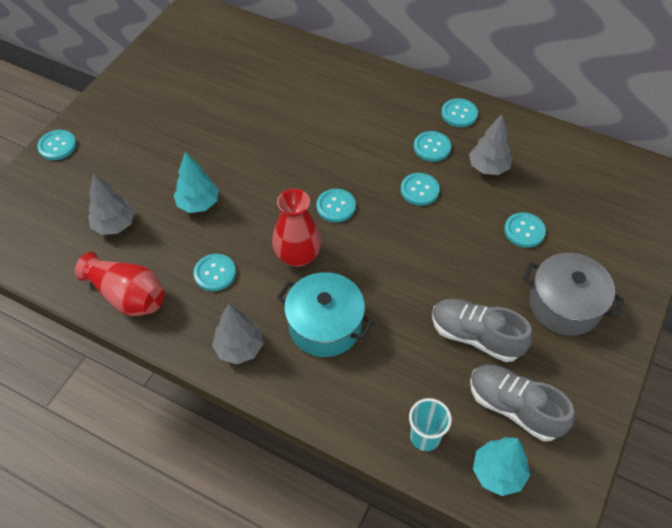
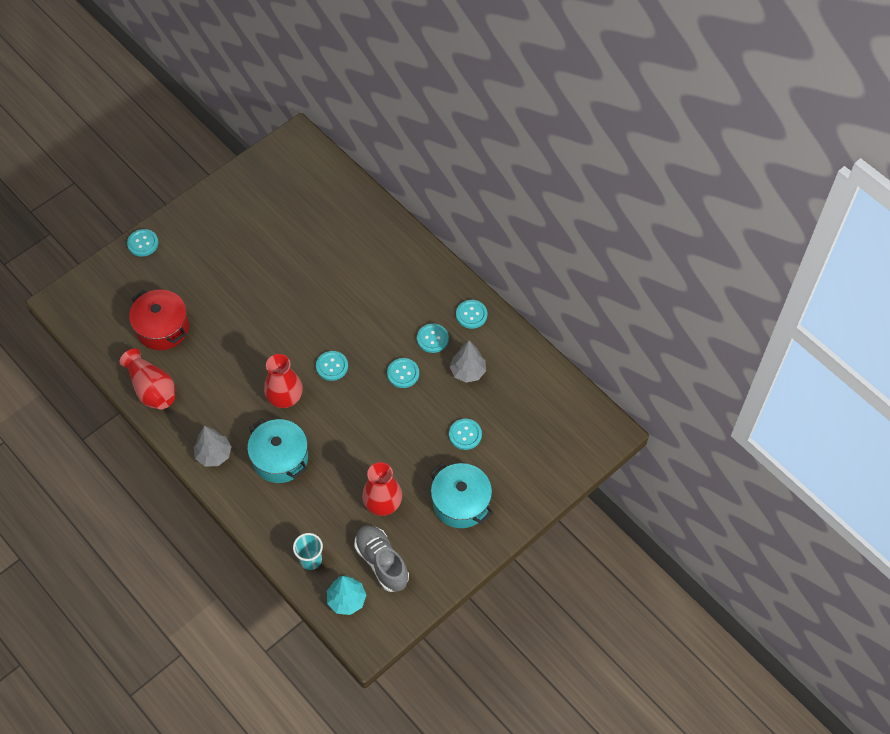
camera: 20 degrees right, 5 degrees up
grey tree [88,174,135,235] -> red pot [129,290,189,350]
turquoise tree [174,151,219,213] -> none
turquoise button [193,254,236,291] -> none
grey shoe [432,299,533,362] -> red vase [362,462,402,516]
grey pot [523,253,624,336] -> turquoise pot [430,463,493,528]

